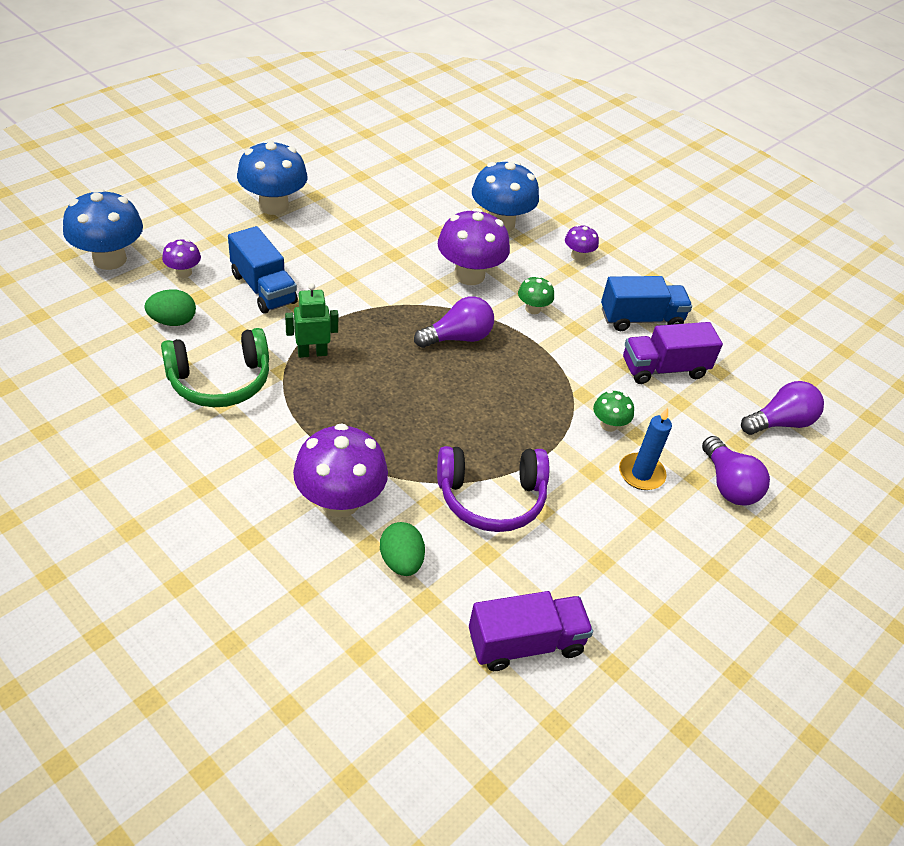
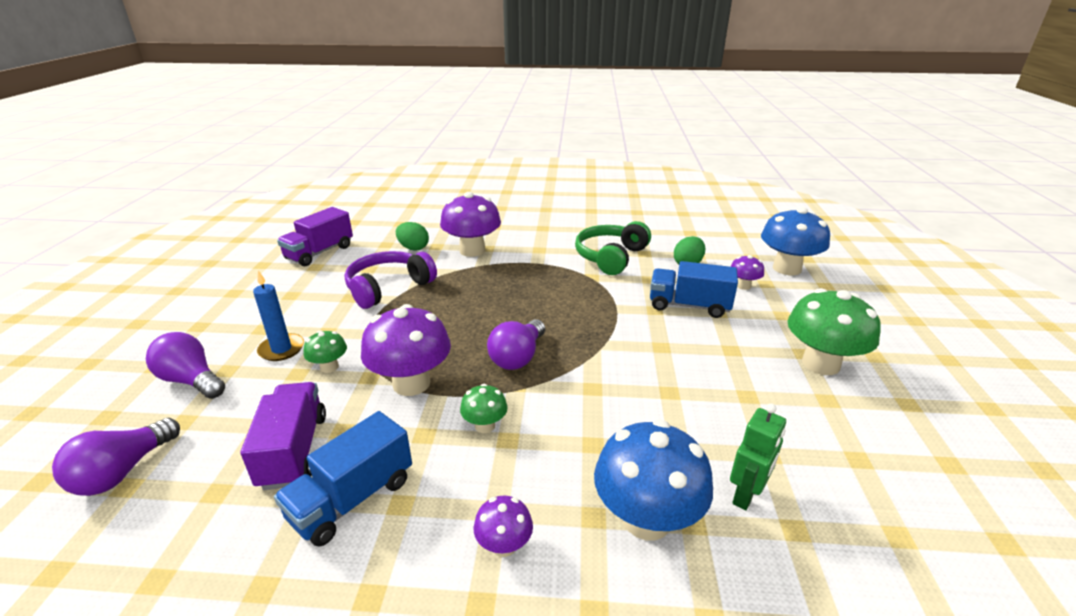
camera: 145 degrees right, 15 degrees down
blue mushroom [237,139,308,215] -> green mushroom [787,288,881,375]
green robot [285,283,338,358] -> green robot moved to [730,404,786,511]
purple mushroom [438,208,510,285] -> purple mushroom moved to [361,304,451,396]
purple truck [623,322,723,384] -> purple truck turned 45 degrees counterclockwise [240,382,326,490]

